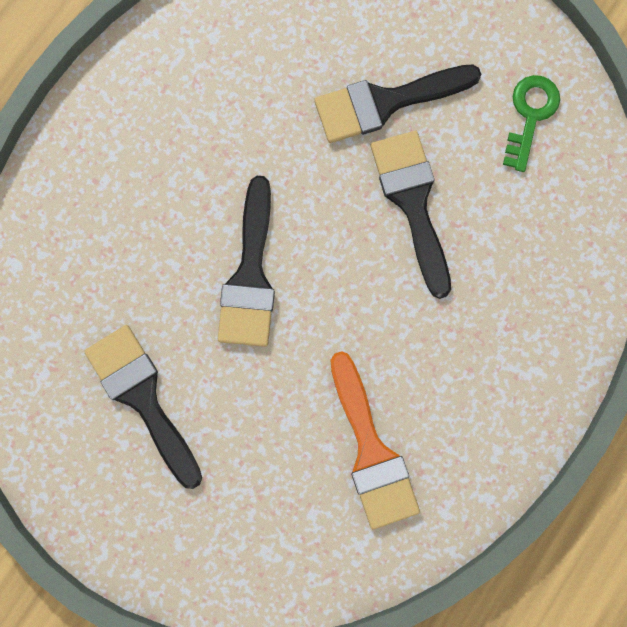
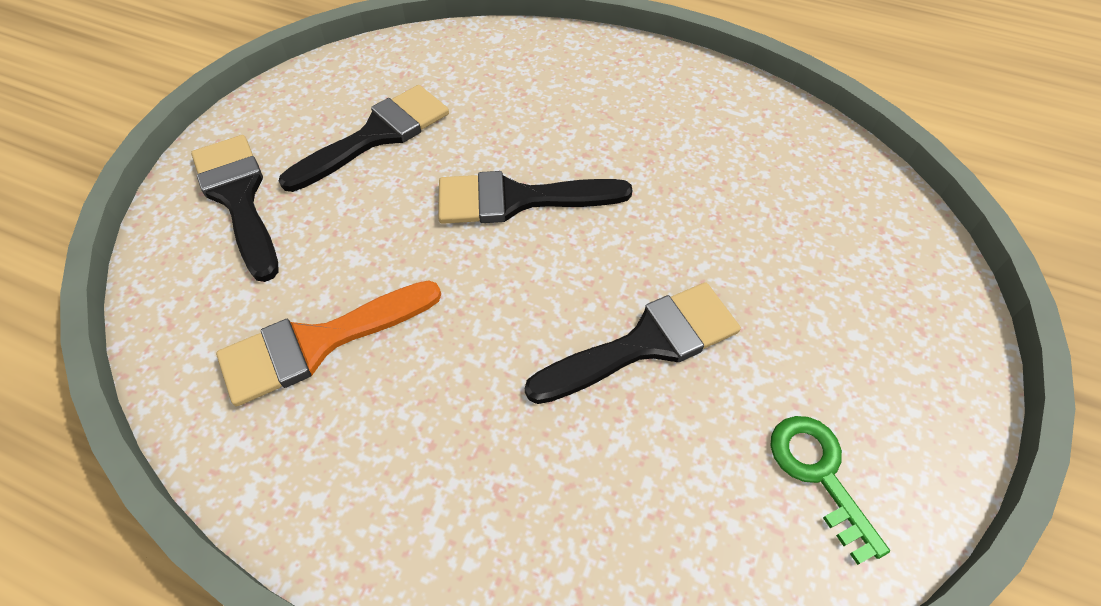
camera: 80 degrees right, 25 degrees down
black brush [314,65,481,143] -> black brush moved to [191,135,278,282]
green key [503,75,560,172] -> green key turned 120 degrees counterclockwise [770,416,890,565]

